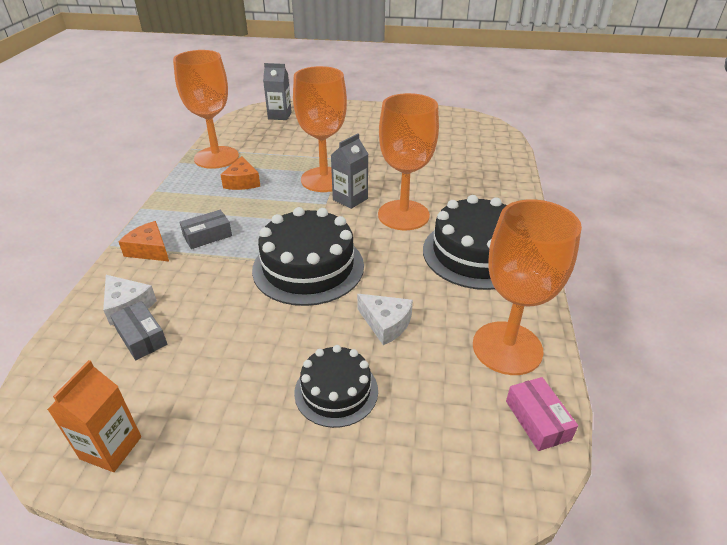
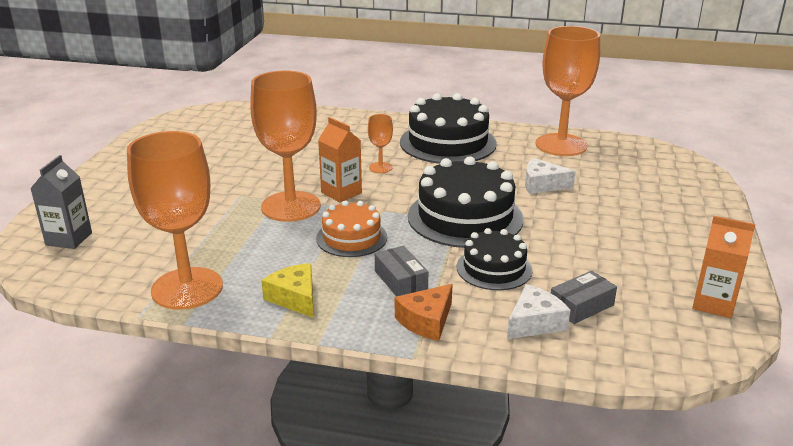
camera: 85 degrees left, 10 degrees down
orange cheese [220,156,260,190] -> none
black cake [294,345,378,428] -> black cake moved to [457,228,533,290]
grey carton [331,134,368,209] -> orange carton [318,117,362,202]
white cheese [357,294,413,345] -> white cheese turned 120 degrees counterclockwise [525,158,576,194]
orange goblet [378,93,439,230] -> orange goblet [368,114,393,173], size x0.44
pink box [506,377,578,451] -> none
none -> yellow cheese [261,263,314,318]
none -> orange cake [316,201,387,257]

